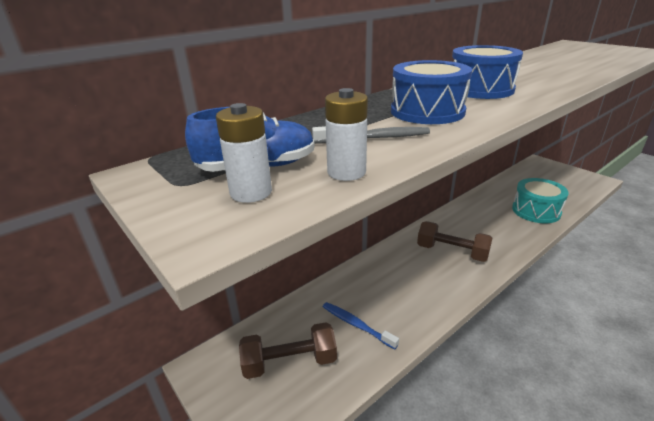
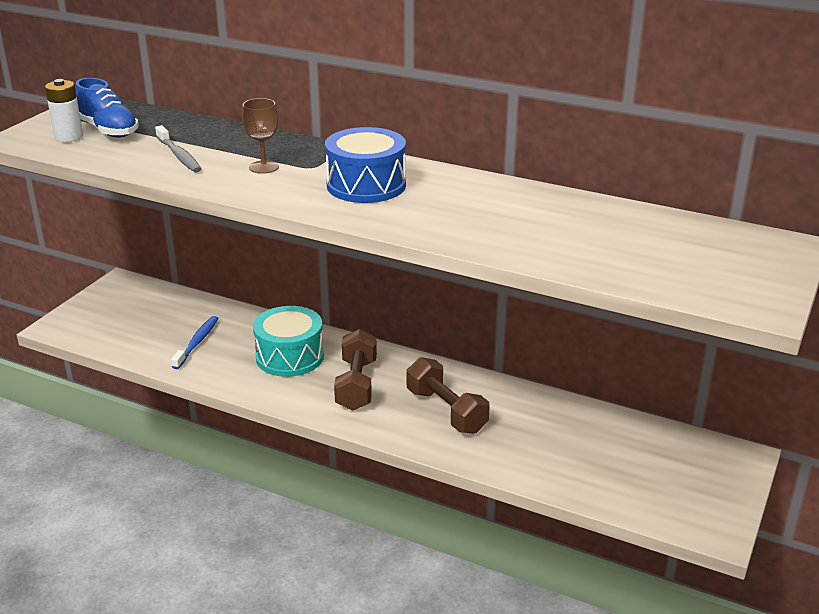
camera: 65 degrees right, 0 degrees up
brown dumbbell [239,322,337,379] -> brown dumbbell moved to [407,357,490,434]
white battery [325,88,368,181] -> none
blue drum [391,60,472,124] -> brown goblet [242,98,279,174]
turquoise drum [512,178,569,223] -> turquoise drum moved to [253,306,324,377]

